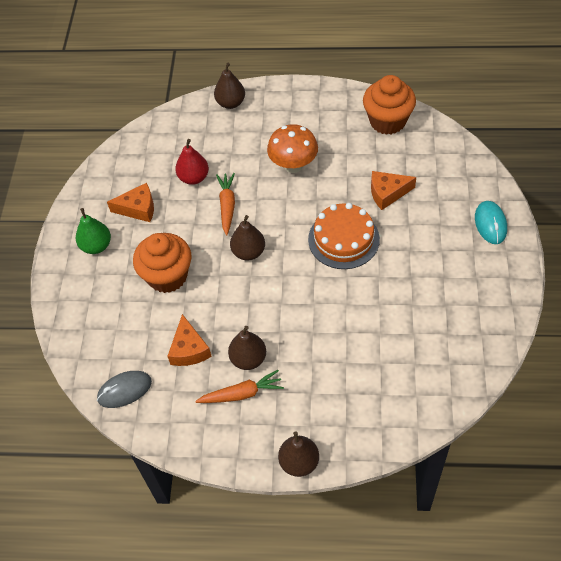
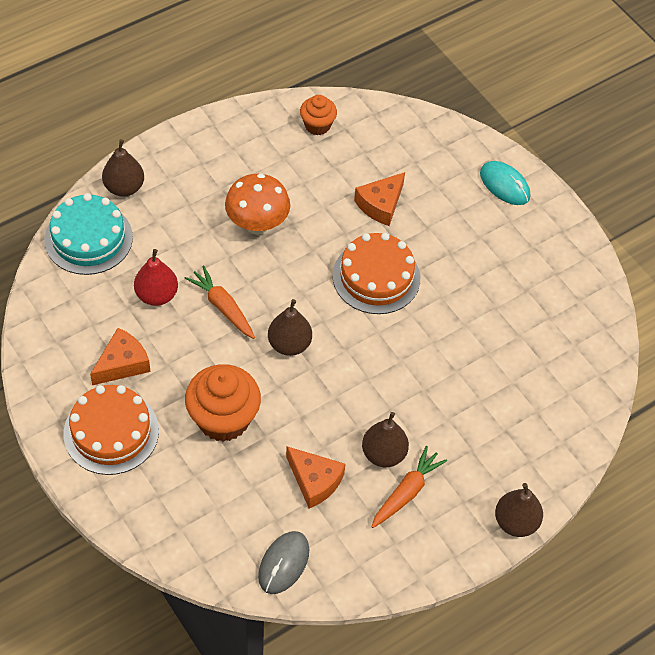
camera: 45 degrees left, 0 degrees up
green pear [76,208,111,254] -> orange cake [64,385,159,475]
orange cupcake [363,75,416,135] -> orange cupcake [300,95,337,135], size x0.57
none -> turquoise cake [45,193,133,275]

